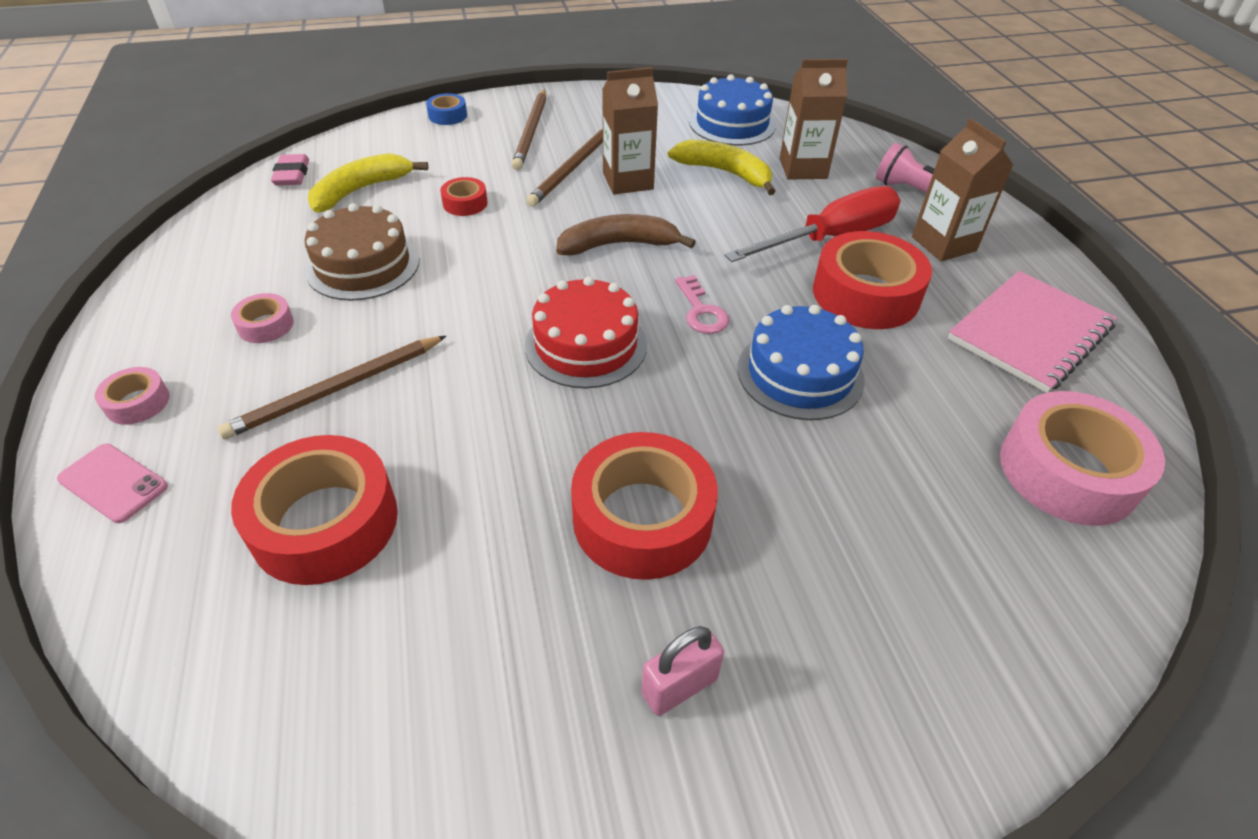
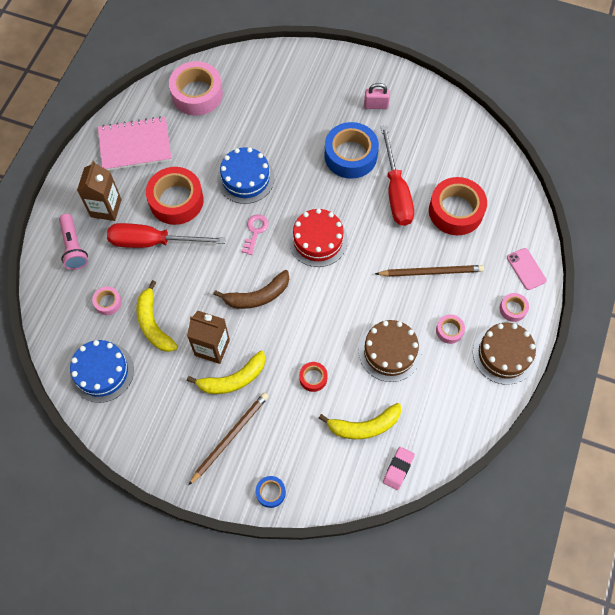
camera: 145 degrees left, 20 degrees up
brown pencil [526,129,603,207] -> yellow banana [187,351,266,394]
brown banana [556,214,696,256] -> brown banana turned 45 degrees counterclockwise [213,270,289,309]
red tape [571,432,718,580] -> blue tape [324,122,379,179]
brown carton [780,59,848,180] -> pink tape [92,286,122,315]
none -> red screwdriver [381,125,414,226]
none -> brown cake [473,323,536,385]

